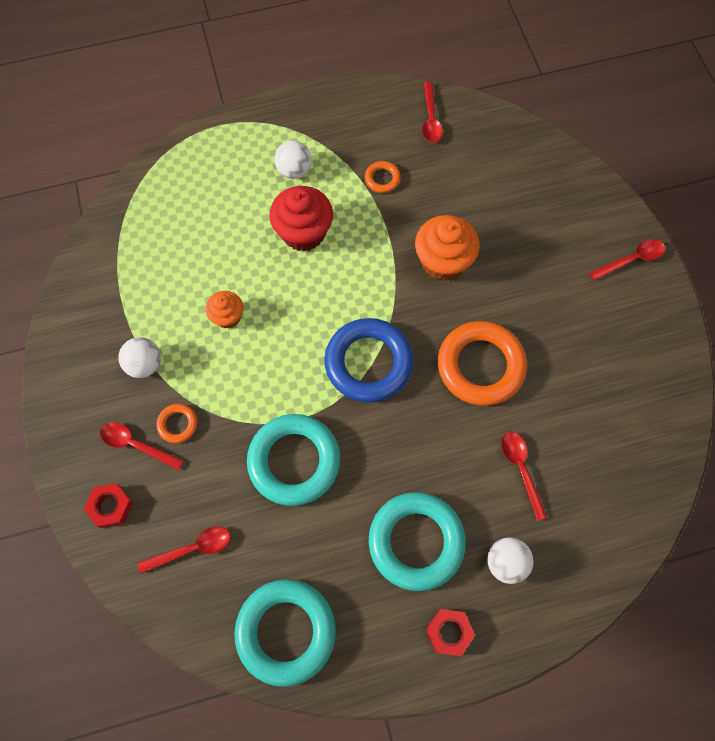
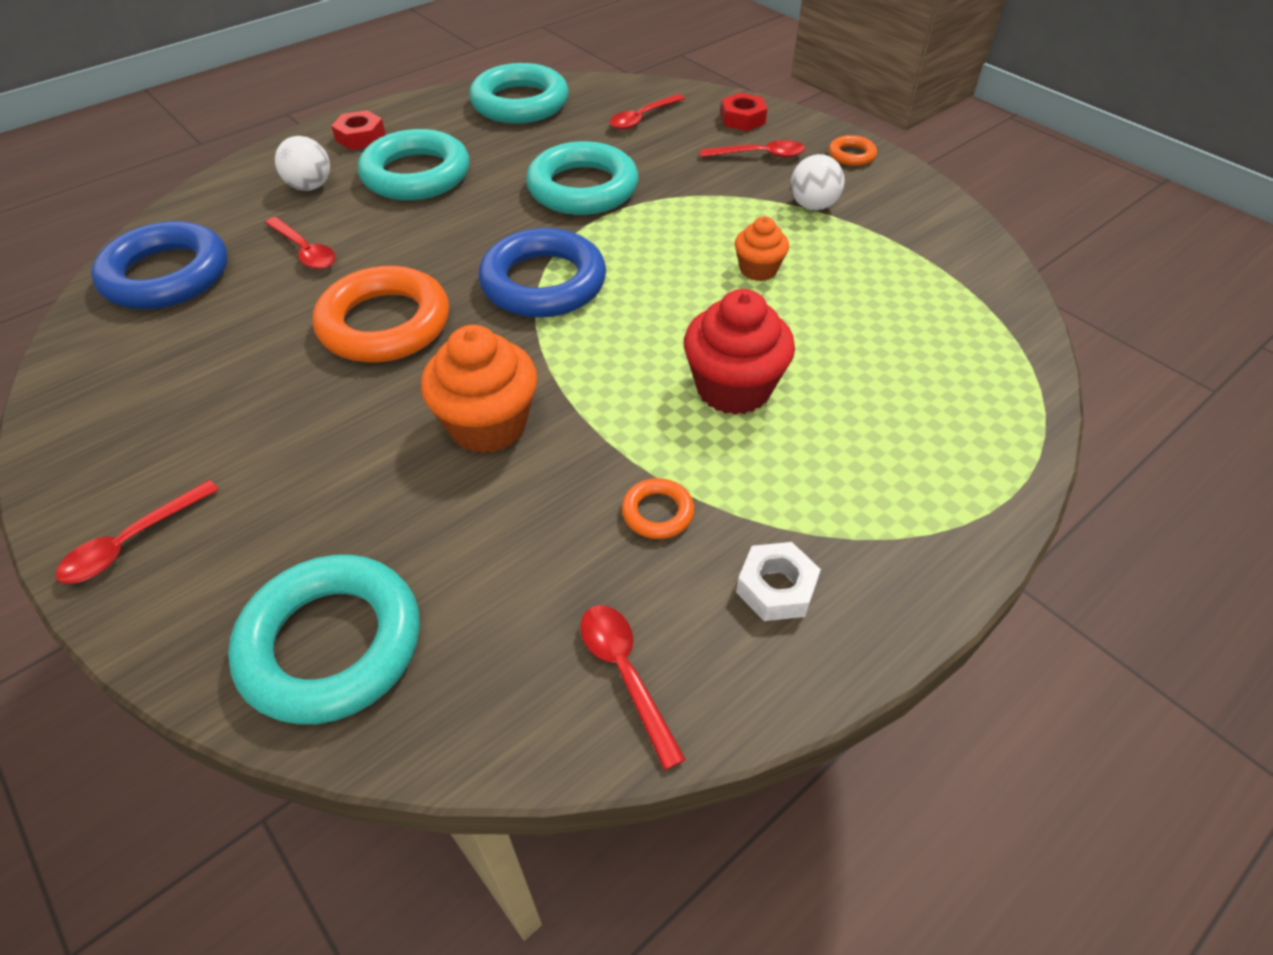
camera: 155 degrees right, 20 degrees down
orange ring [156,404,198,443] -> orange ring moved to [829,135,877,166]
white ball [275,140,312,179] -> none
none -> blue ring [91,221,228,309]
none -> turquoise ring [228,555,420,725]
none -> white nut [736,542,821,621]

